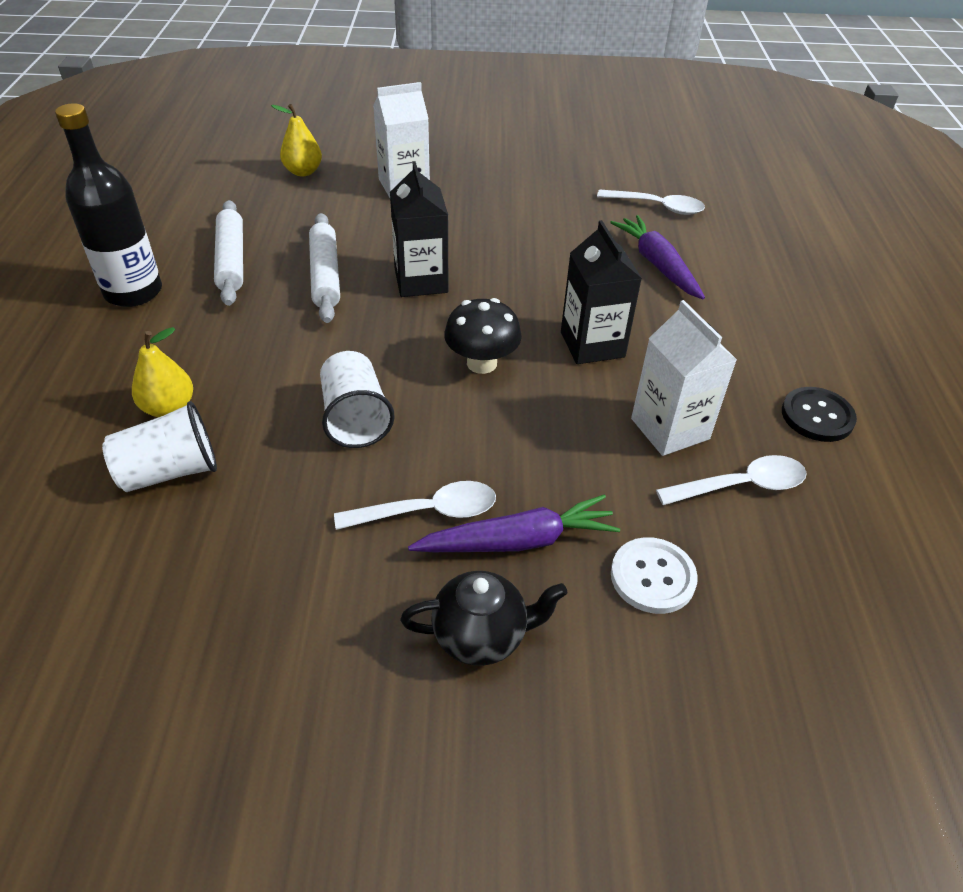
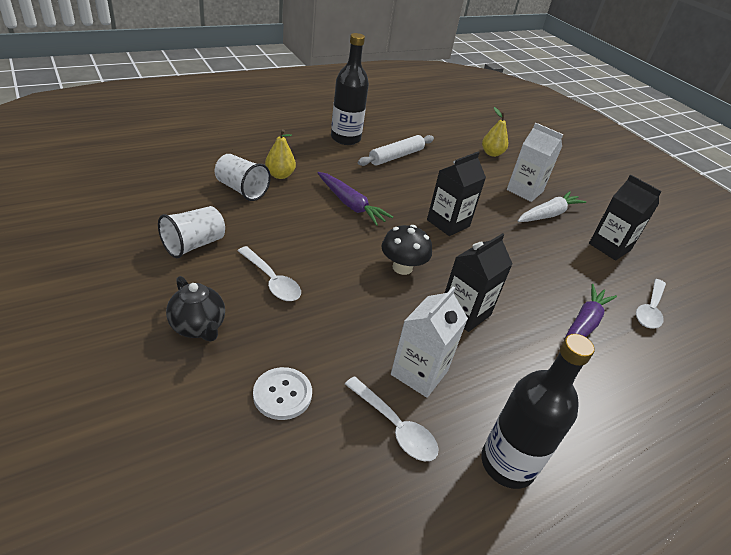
camera: 55 degrees right, 5 degrees down
white rolling pin [309,213,340,323] -> none
white cup [320,351,395,448] -> white cup moved to [158,206,225,258]
purple carrot [408,495,620,552] -> purple carrot moved to [318,172,393,226]
white spoon [597,189,705,215] -> white spoon turned 45 degrees clockwise [636,279,666,329]
black button [782,387,857,442] -> black bottle [481,334,595,489]
none -> white carrot [518,191,586,222]
none -> black carton [589,175,662,261]

